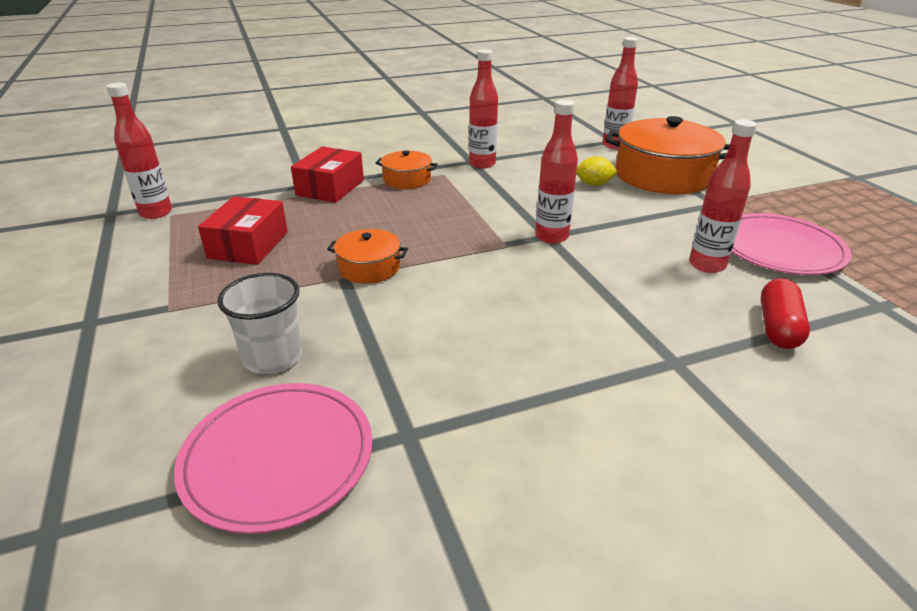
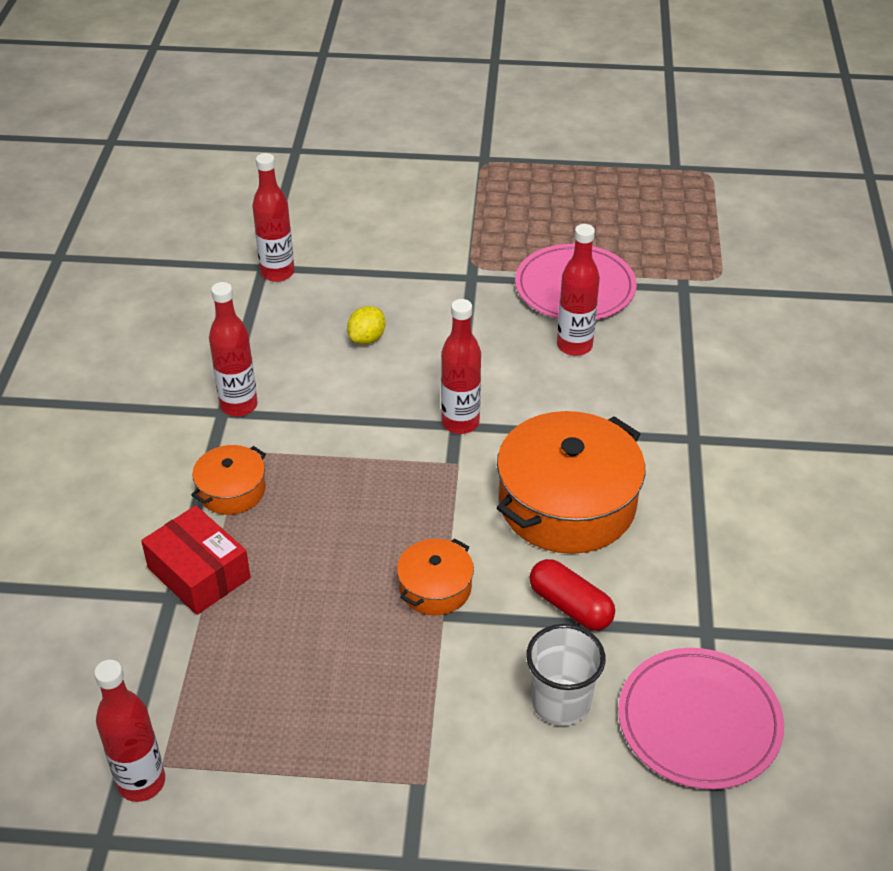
camera: 65 degrees left, 10 degrees up
red box [198,196,288,265] -> none
orange pot [606,116,730,194] -> orange pot moved to [497,411,645,554]
red capsule [761,278,810,349] -> red capsule moved to [530,559,615,630]

